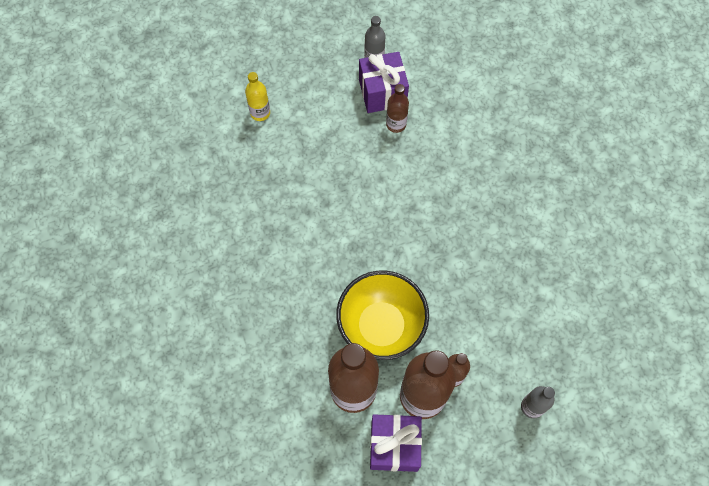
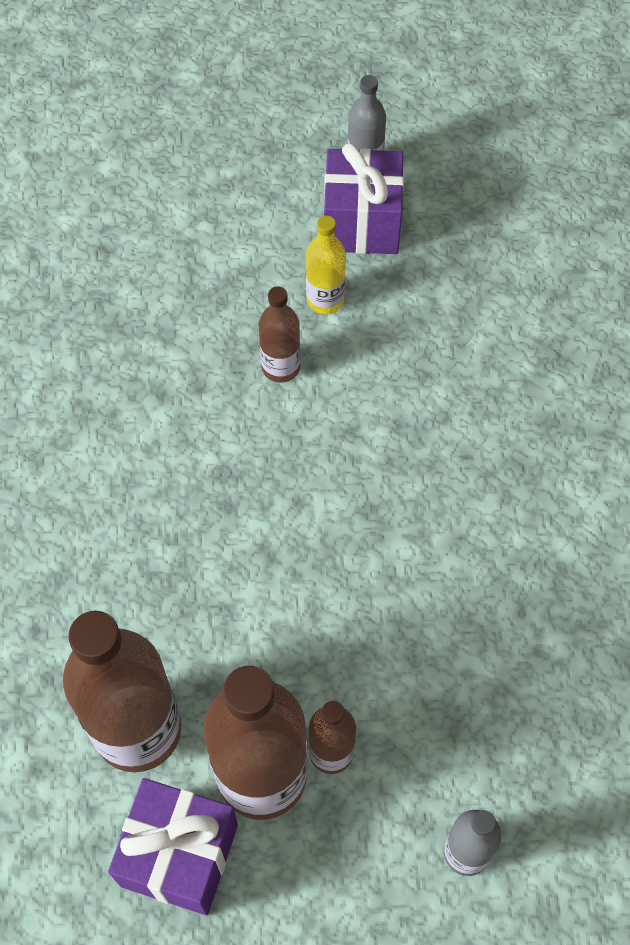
camera: 15 degrees right, 5 degrees down
yellow bottle [245,72,270,121] -> yellow bottle moved to [306,216,346,314]
yellow bowl [336,271,429,360] -> none
brown bottle [386,84,409,133] -> brown bottle moved to [259,286,301,383]

